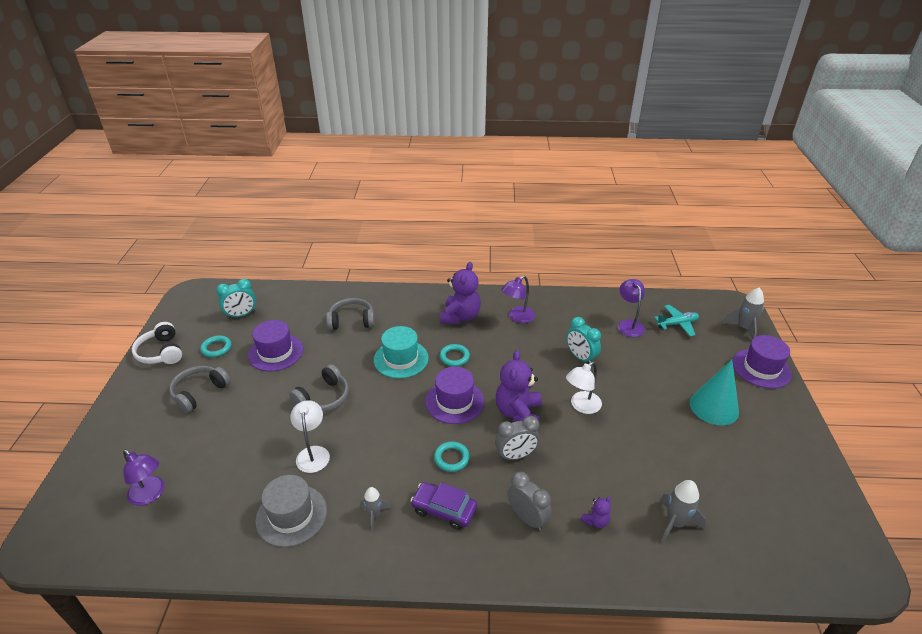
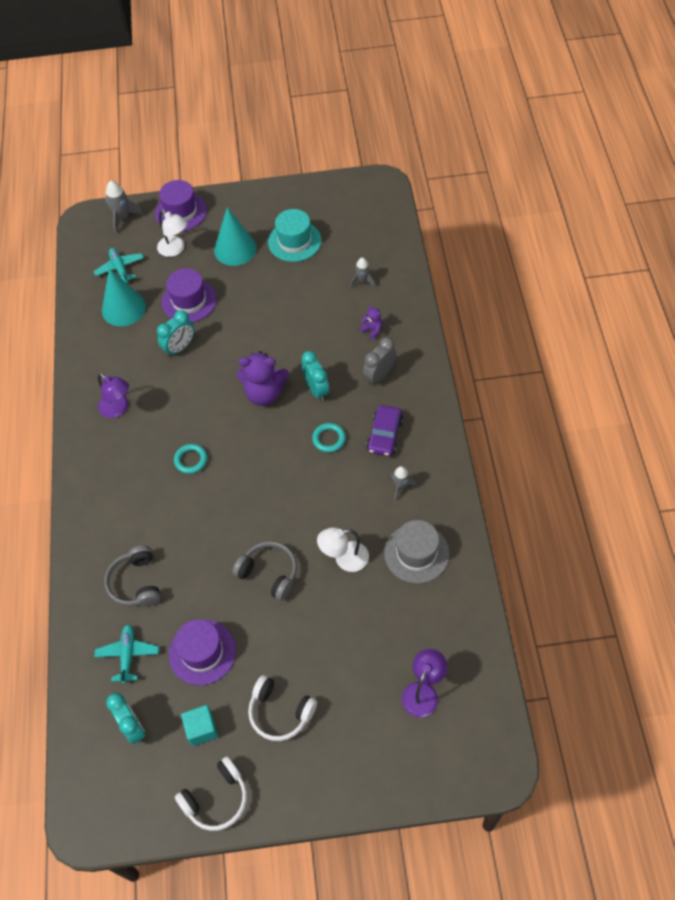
camera: 95 degrees left, 20 degrees up
grey headphones [169,366,231,413] -> white headphones [248,675,317,741]
turquoise ring [200,335,232,357] -> turquoise cube [181,705,218,746]
turquoise hat [374,326,429,378] -> turquoise hat moved to [268,209,321,262]
purple hat [425,367,484,424] -> purple hat moved to [161,268,217,323]
purple teddy bear [440,262,481,324] -> none
grey clock [495,416,540,460] -> turquoise clock [302,351,329,401]
white lamp [566,362,602,414] -> white lamp moved to [157,210,187,257]
purple lamp [618,279,645,337] -> turquoise cone [102,268,146,326]
grey rocket [660,480,706,542] -> grey rocket [350,257,375,287], size x0.65
none -> turquoise plane [94,624,159,684]

